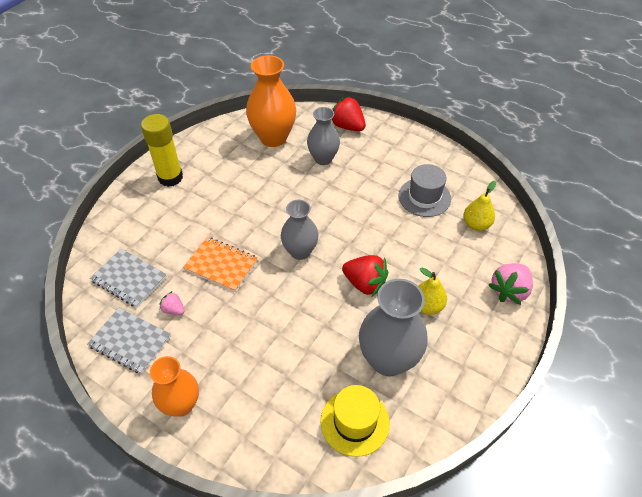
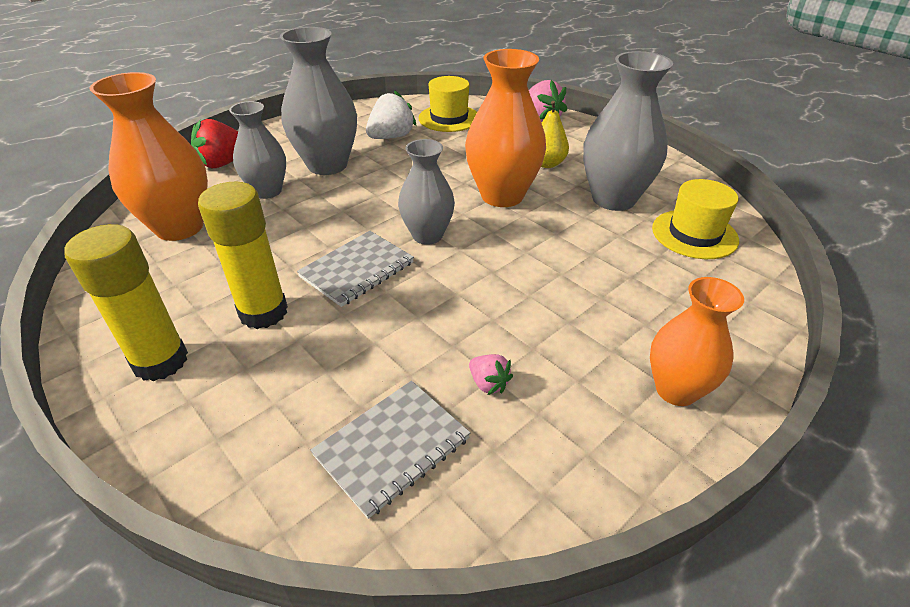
camera: 75 degrees left, 10 degrees down
grey notebook [87,308,171,374] -> grey notebook moved to [297,231,414,307]
pink strawberry [159,291,185,315] -> pink strawberry turned 90 degrees counterclockwise [469,354,513,395]
orange notebook [183,237,258,292] -> none
red strawberry [342,255,388,296] -> orange vase [465,49,546,207]
grey hat [398,164,451,217] -> white strawberry [366,90,416,139]
yellow pear [463,181,496,231] -> yellow hat [419,76,477,132]
none -> yellow glue stick [198,182,288,329]
none -> grey vase [280,27,357,175]

